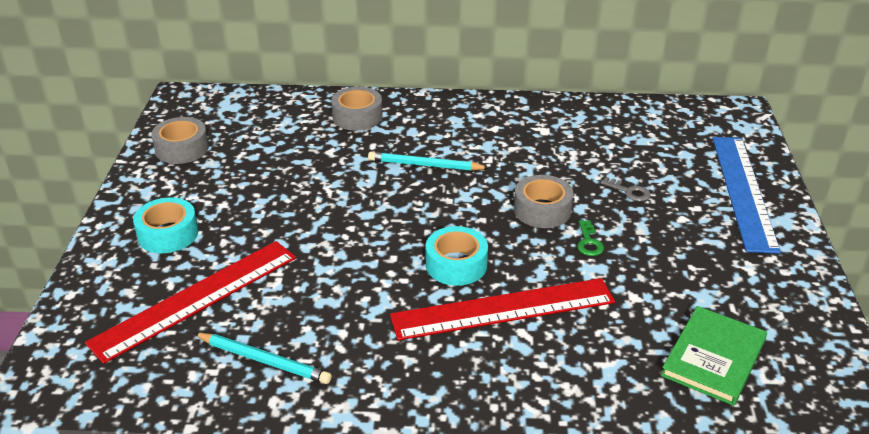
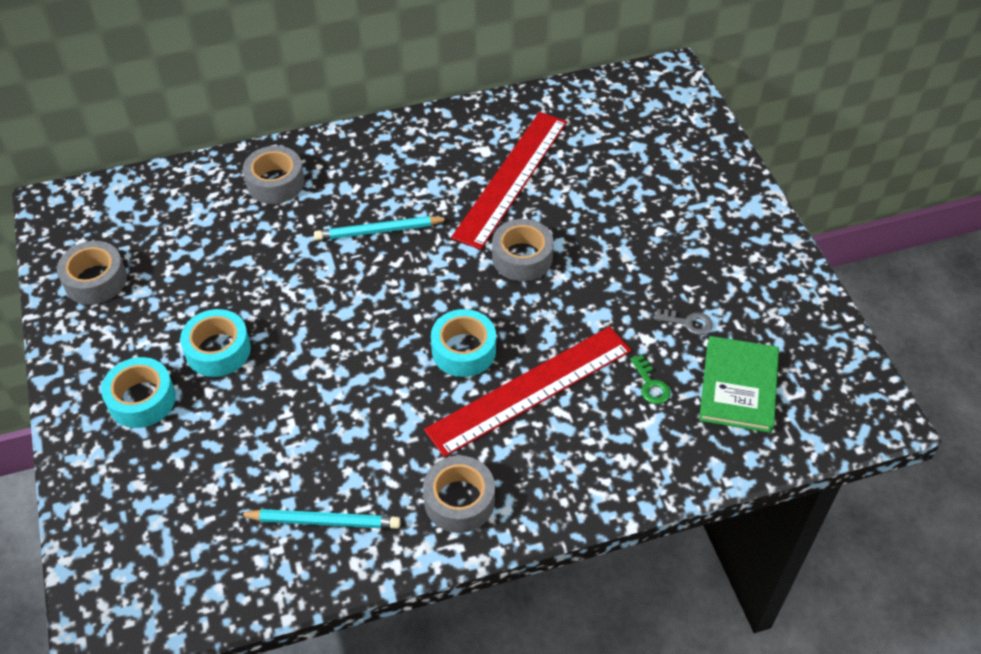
camera: 20 degrees left, 15 degrees up
red ruler [85,241,296,364] -> red ruler moved to [451,112,567,250]
green key [577,220,604,256] -> green key moved to [630,355,671,404]
grey key [600,177,650,201] -> grey key moved to [654,309,713,335]
blue ruler [712,137,781,254] -> none
none -> turquoise tape [180,309,251,377]
none -> grey tape [423,456,495,533]

